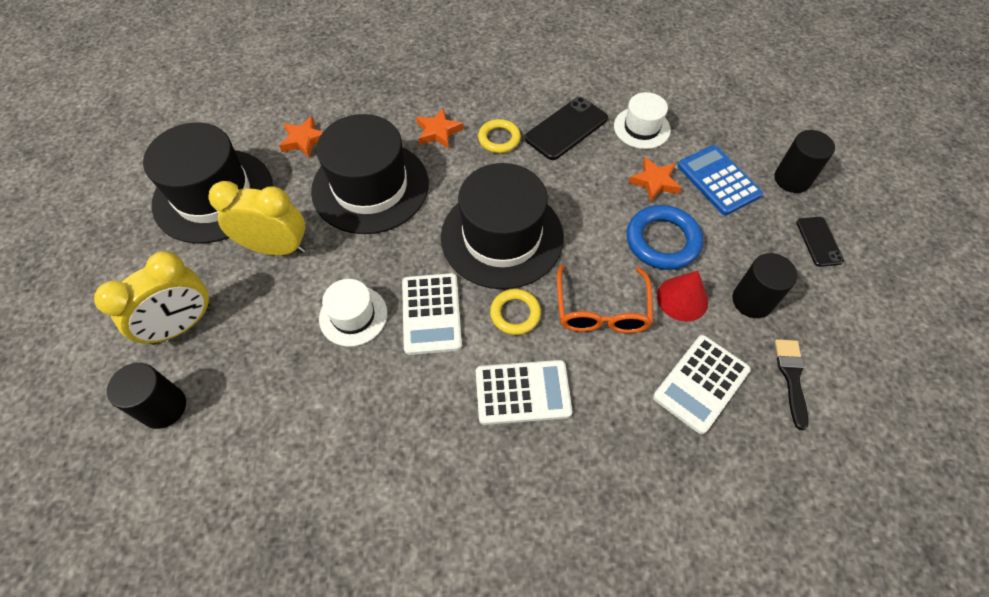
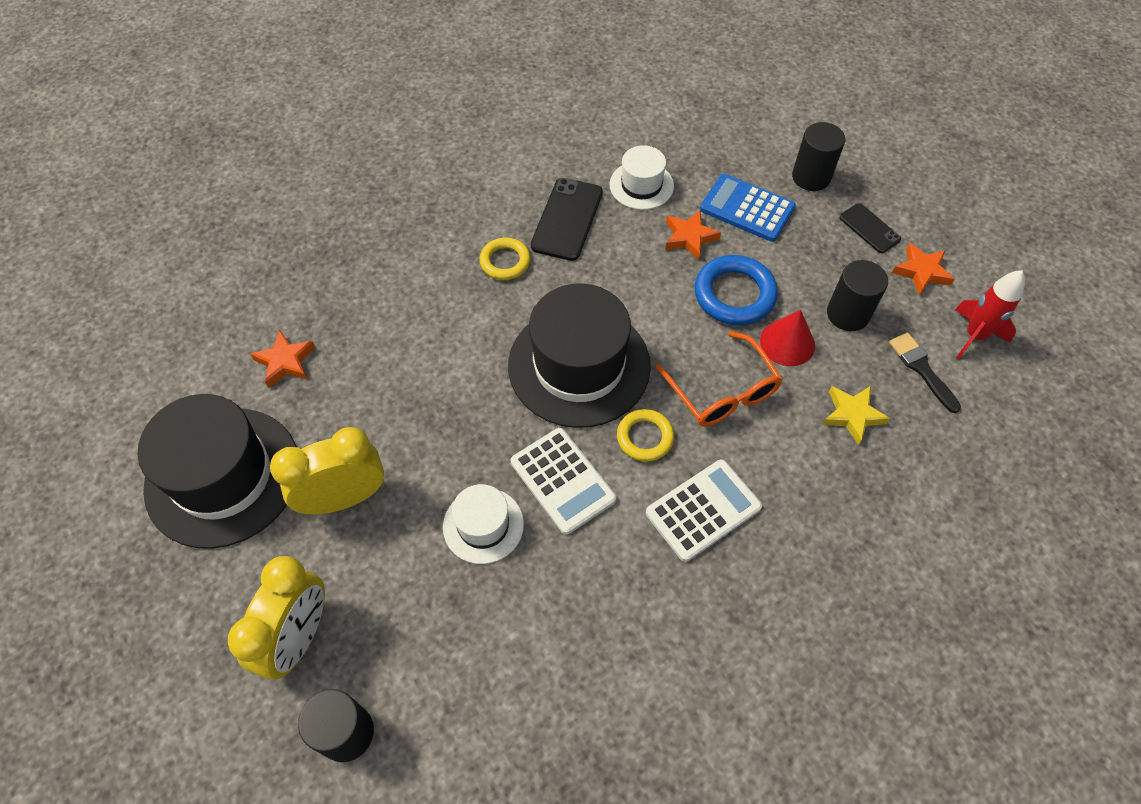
camera: 30 degrees left, 0 degrees up
black hat [311,114,429,234] -> none
orange star [416,108,464,149] -> orange star moved to [892,243,955,295]
white calculator [653,335,751,434] -> yellow star [823,386,890,445]
none -> red rocket [955,270,1025,359]

